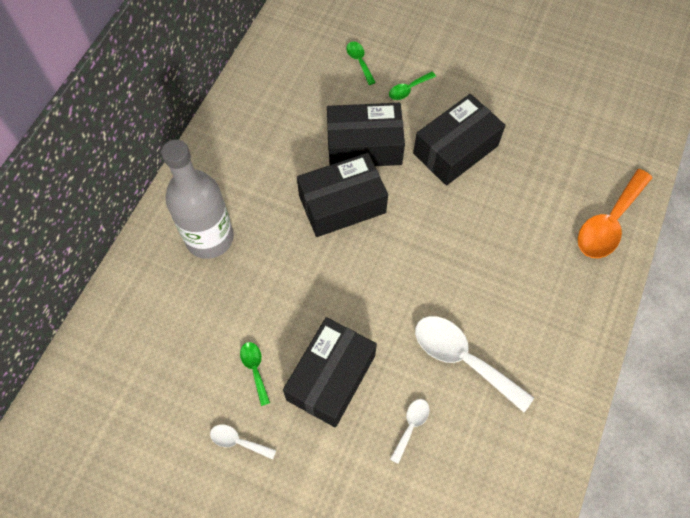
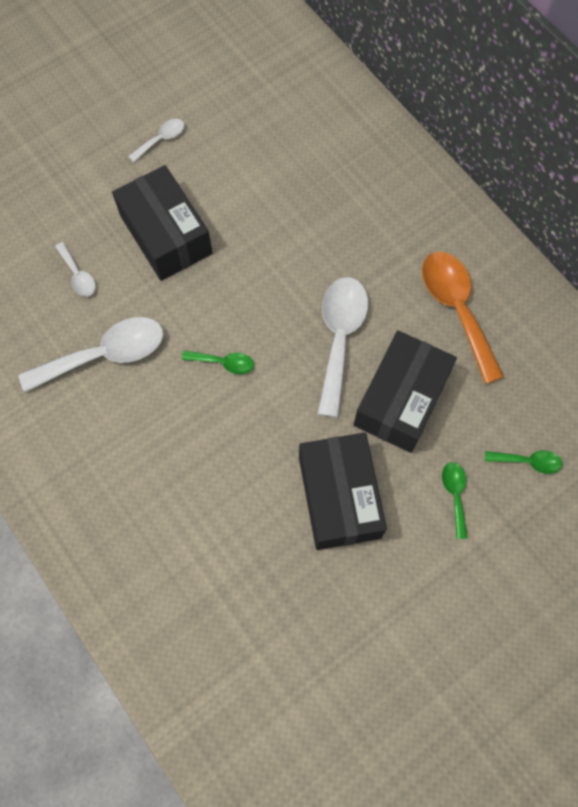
camera: 120 degrees right, 5 degrees up
grey bottle [162,139,234,259] -> none
green spoon [240,342,270,406] -> green spoon moved to [182,350,254,374]
black box [297,153,388,237] -> white spoon [318,277,368,417]
orange spoon [578,169,652,258] -> orange spoon moved to [422,252,504,384]

